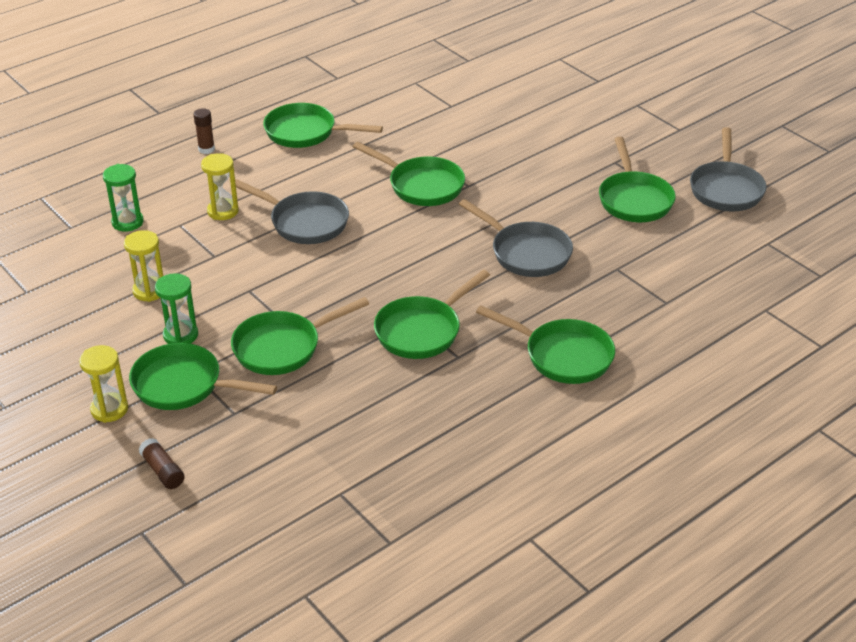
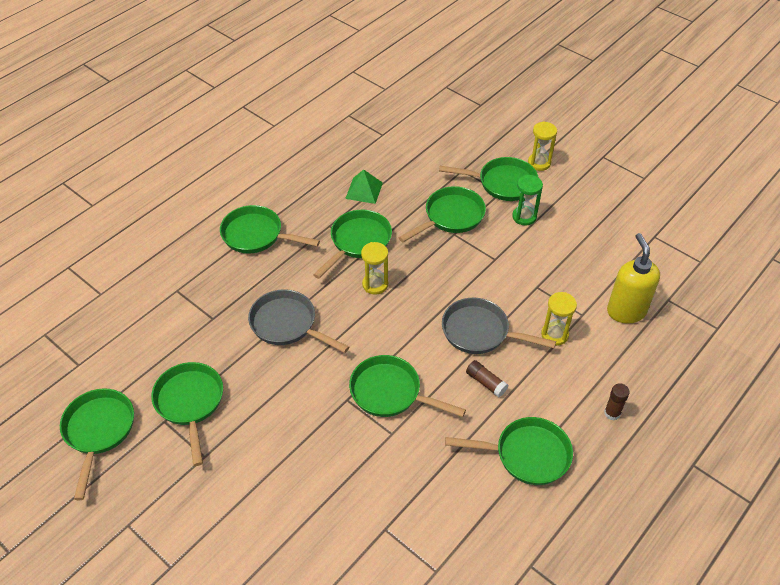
camera: 170 degrees right, 10 degrees up
green hourglass [103,164,144,232] -> yellow soap dispenser [607,233,660,324]
yellow hourglass [124,230,163,302] -> yellow hourglass moved to [361,242,388,295]
brown glue stick [139,438,185,489] -> brown glue stick moved to [466,360,508,397]
grey pan [690,127,767,211] -> green pan [60,388,134,500]
none -> green pyramid [345,169,383,204]

